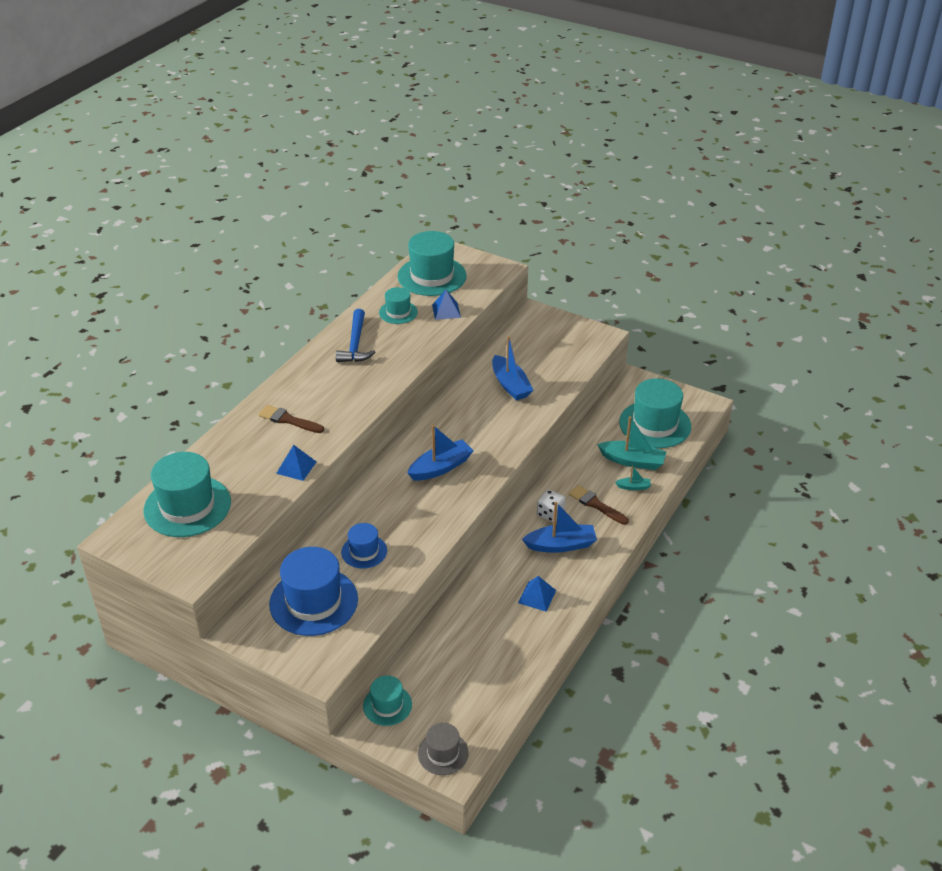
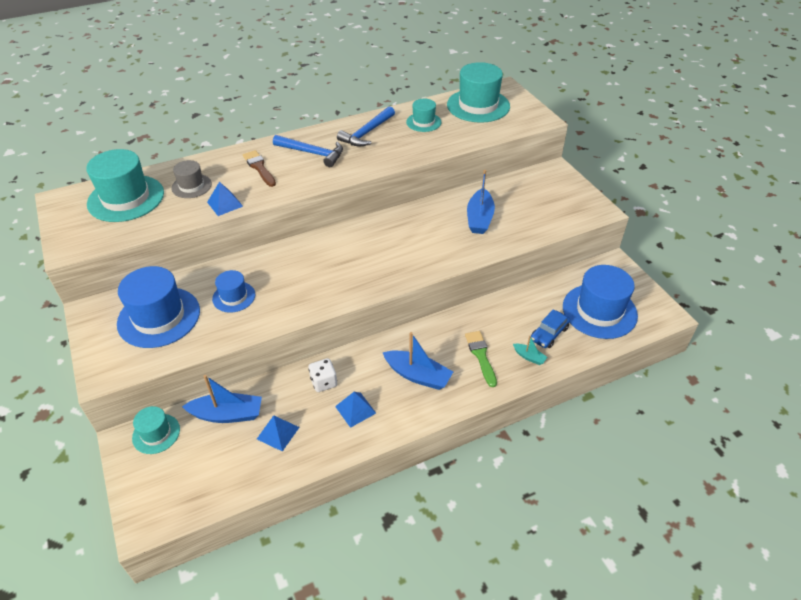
camera: 35 degrees right, 5 degrees up
blue boat [407,425,474,481] -> blue boat moved to [182,375,262,423]
grey hat [418,723,469,775] -> grey hat moved to [171,160,212,198]
blue pyramid [432,290,461,320] -> blue pyramid moved to [257,415,300,452]
white dice [537,489,566,522] -> white dice moved to [308,358,337,392]
brown brush [569,485,629,525] -> green brush [465,331,497,387]
turquoise boat [597,416,666,470] -> blue car [531,310,570,348]
turquoise hat [619,378,691,448] -> blue hat [563,265,638,339]
none -> blue hammer [273,135,343,167]

